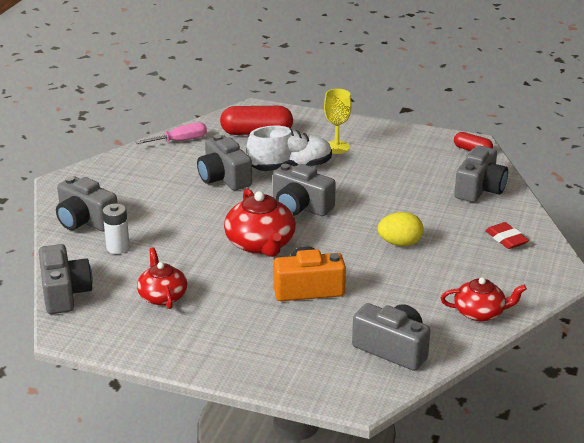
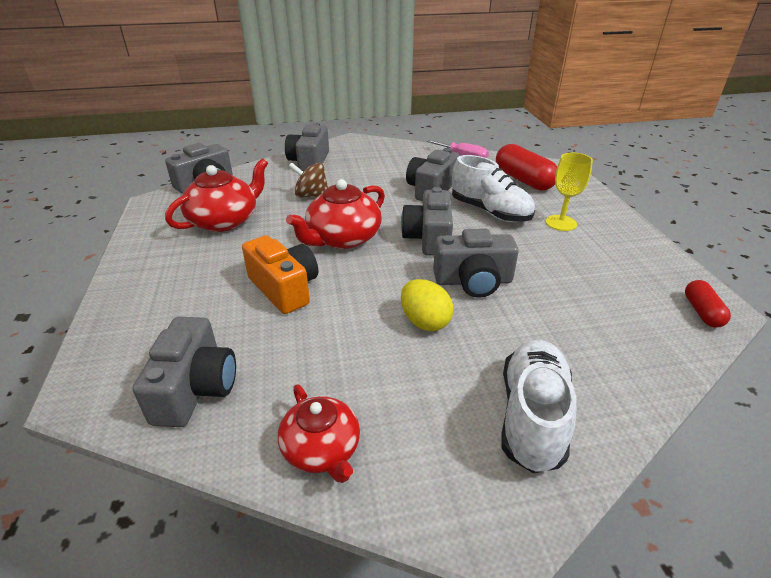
camera: 60 degrees right, 5 degrees up
white battery [103,204,130,254] -> none
red teapot [137,247,187,309] -> red teapot [165,158,268,232], size x1.53
grey camera [454,145,508,202] -> grey camera moved to [433,228,519,298]
red eraser [485,222,529,249] -> white shoe [501,340,576,473]
none -> brown spinning top [289,162,328,197]

